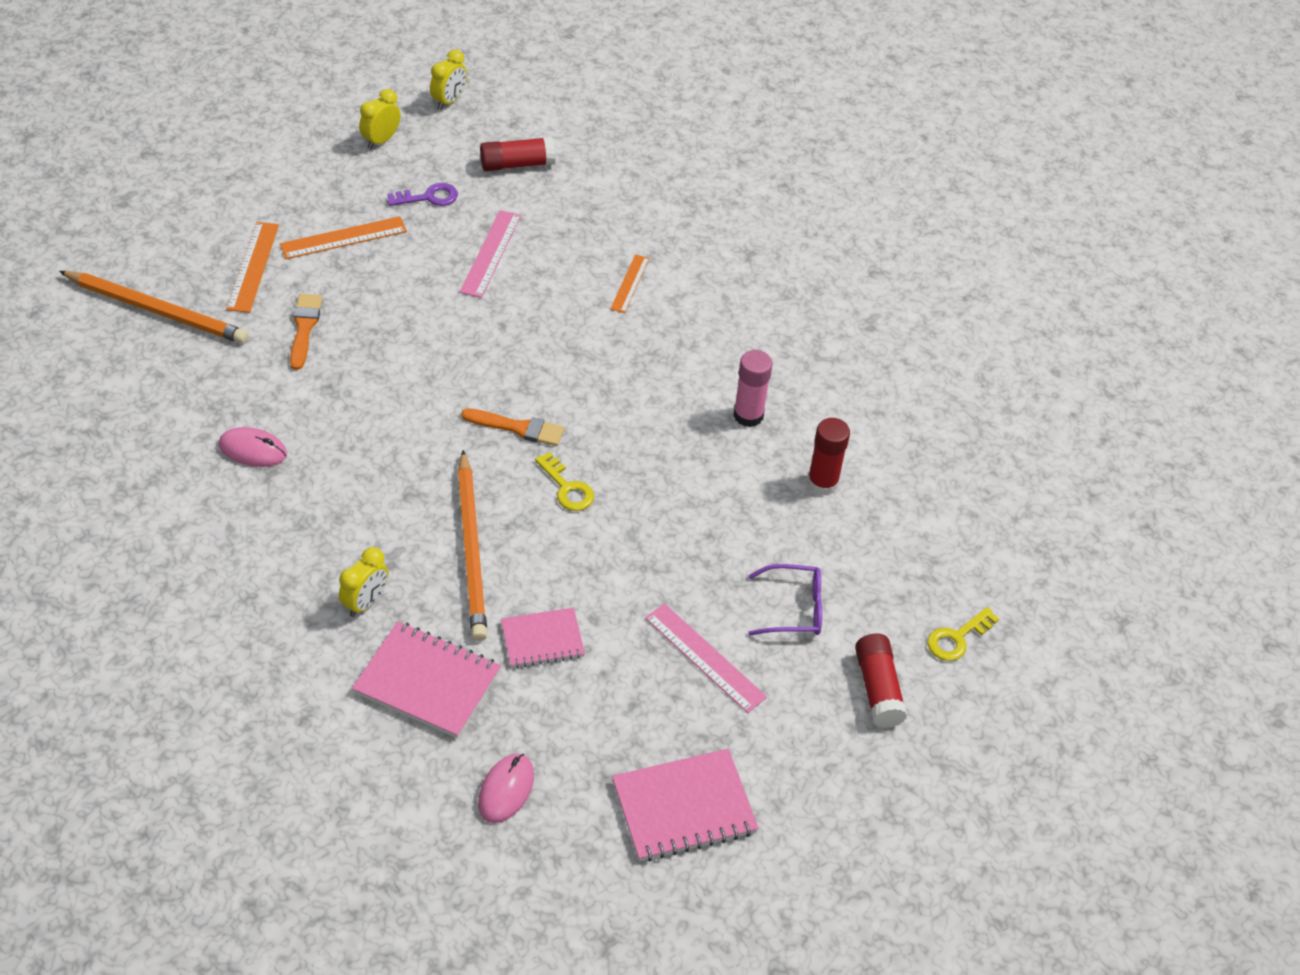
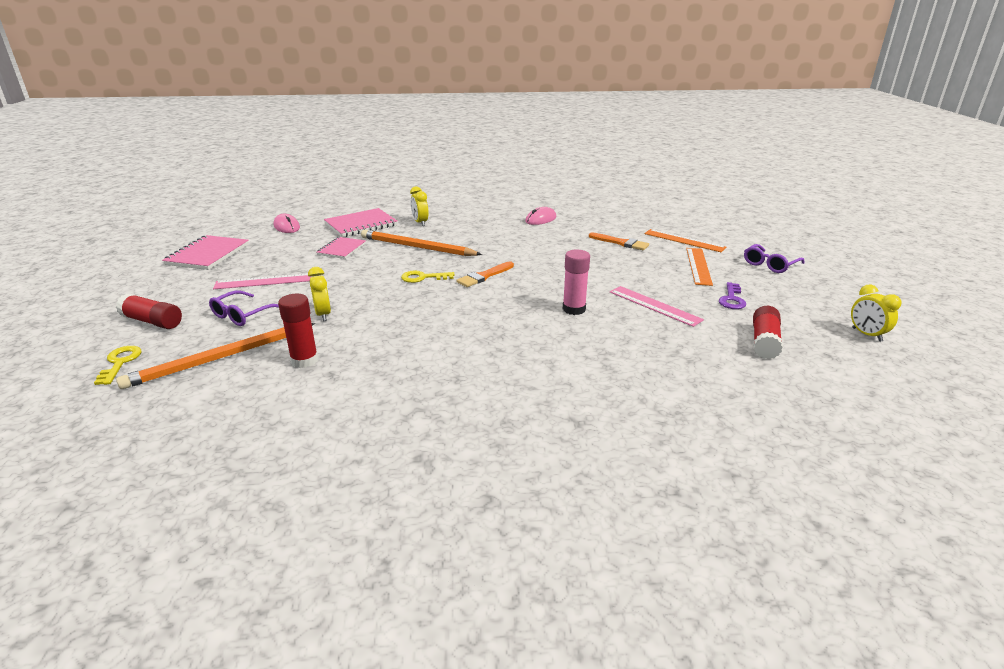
camera: 125 degrees right, 20 degrees down
orange pencil [59,271,248,344] -> orange pencil moved to [116,323,315,389]
yellow clock [359,89,400,149] -> yellow clock moved to [308,267,331,321]
orange ruler [610,254,649,313] -> none
pink glue stick [733,350,773,427] -> pink glue stick moved to [563,250,590,315]
none -> purple glasses [744,244,805,273]

